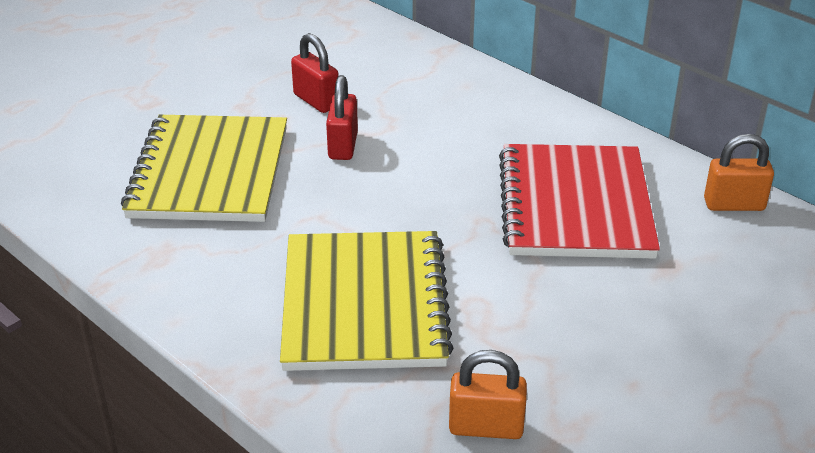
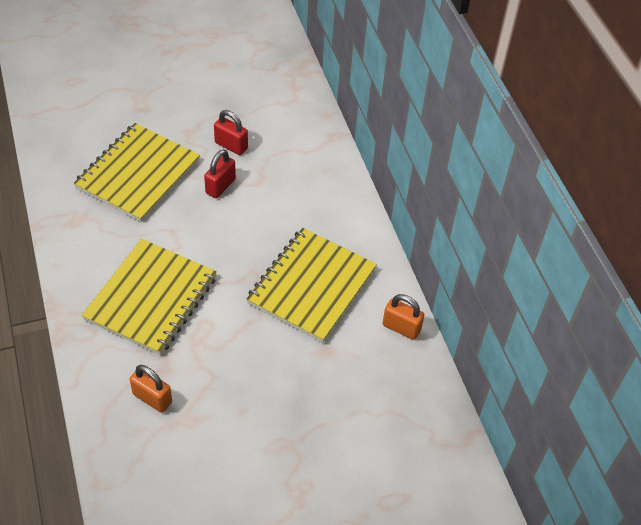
camera: 25 degrees right, 15 degrees up
red padlock [291,33,339,113] -> red padlock turned 45 degrees counterclockwise [214,110,248,155]
red notebook [499,144,660,259] -> yellow notebook [246,228,377,343]

